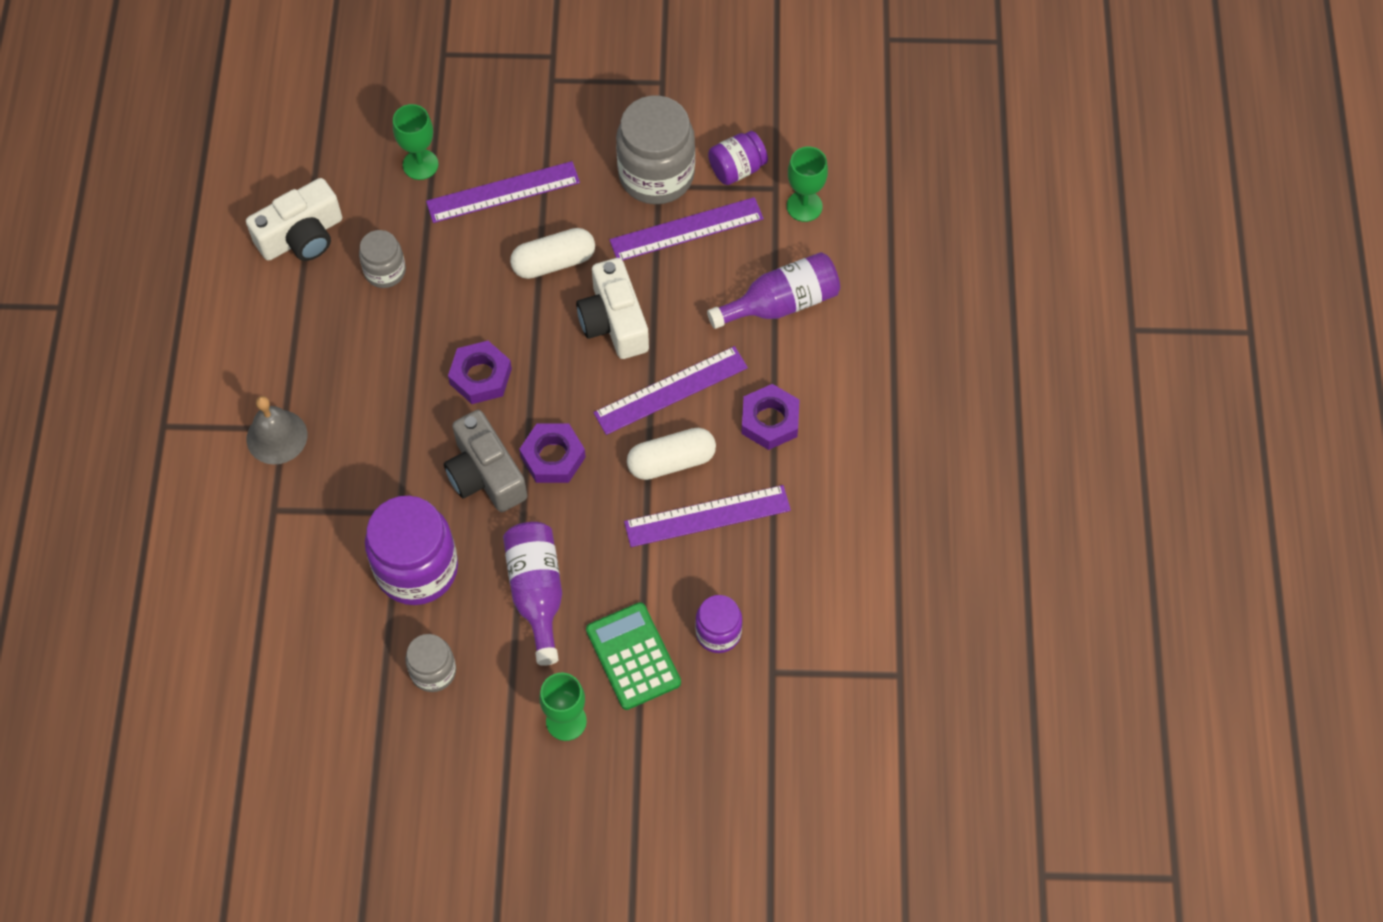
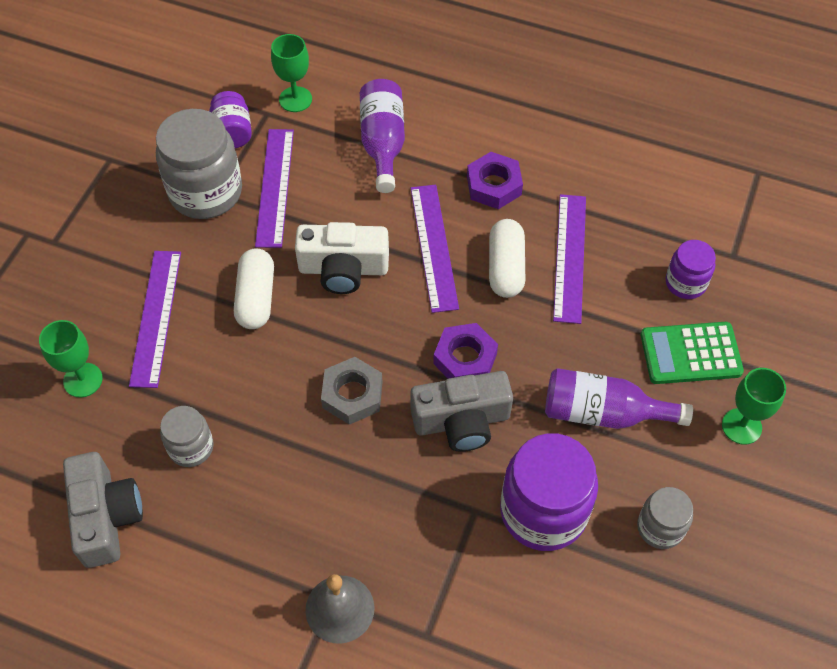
camera: 70 degrees left, 5 degrees down
white camera [246,178,342,261] -> grey camera [63,452,143,568]
purple nut [448,341,512,404] -> grey nut [321,357,382,425]

